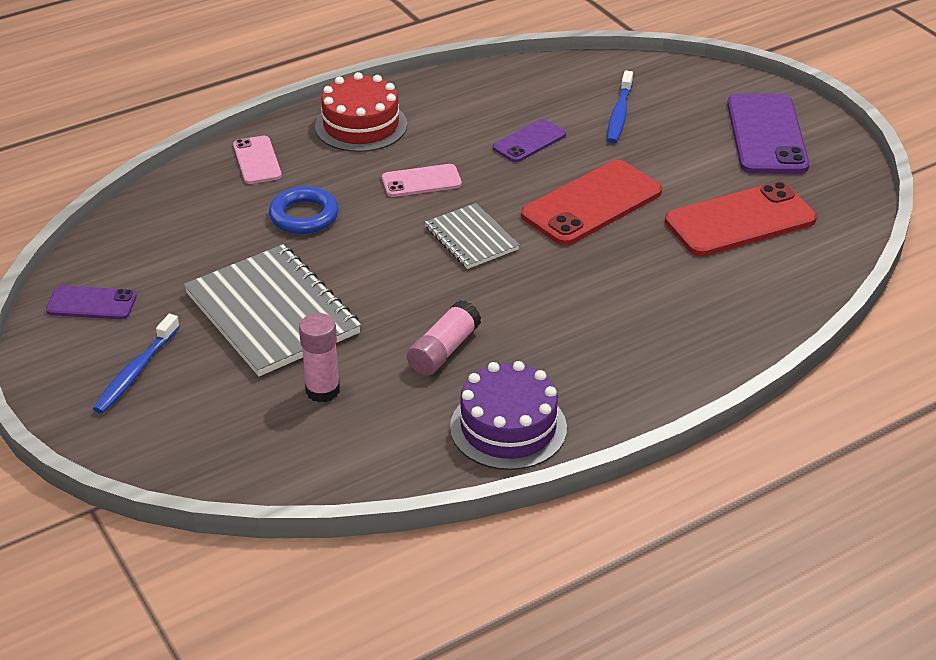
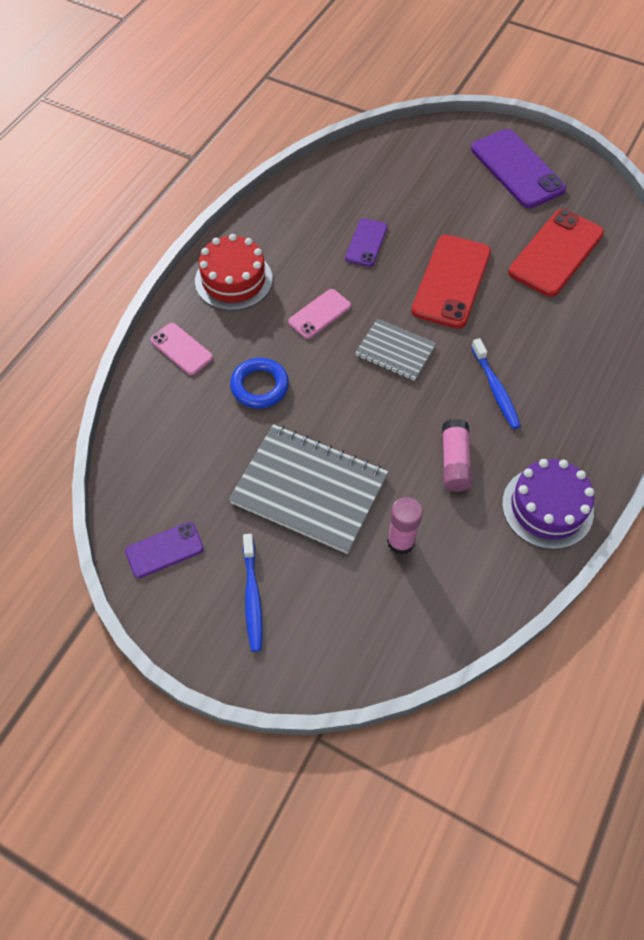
camera: 30 degrees left, 20 degrees up
blue toothbrush [607,70,633,143] -> blue toothbrush moved to [471,338,521,429]

